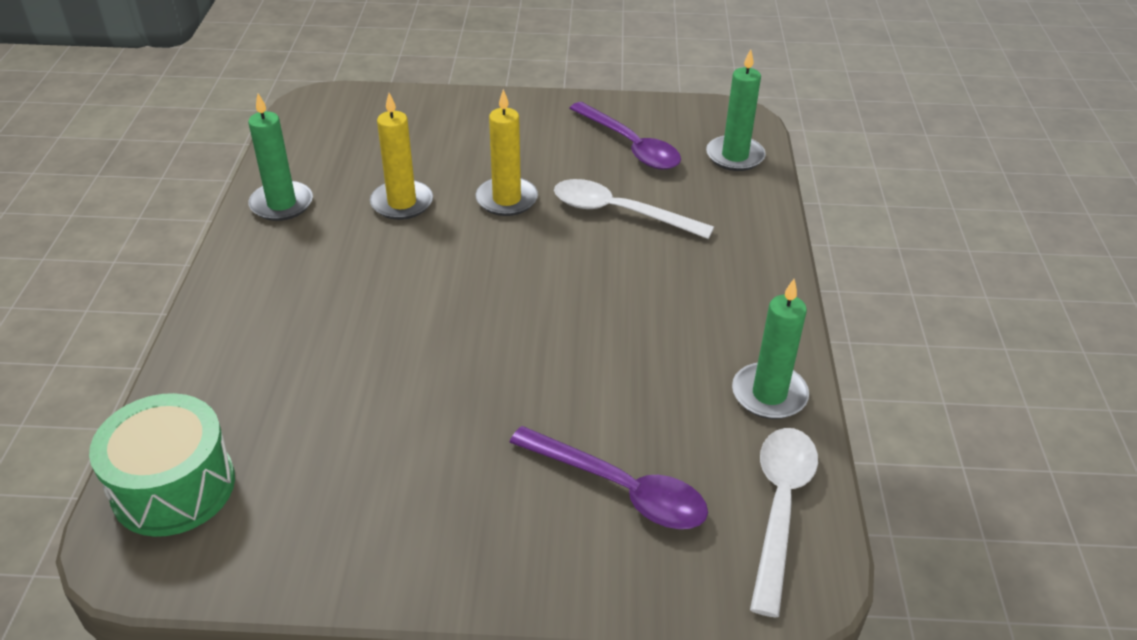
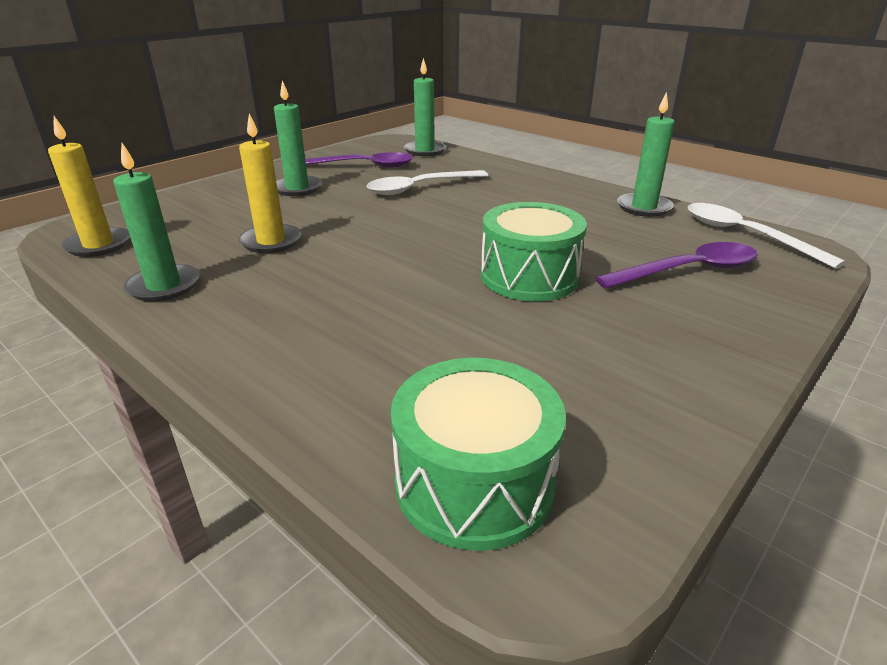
camera: 50 degrees left, 10 degrees down
yellow candle [476,89,538,216] -> yellow candle moved to [48,116,130,257]
none -> green candle [274,80,322,196]
none -> green drum [481,202,587,301]

